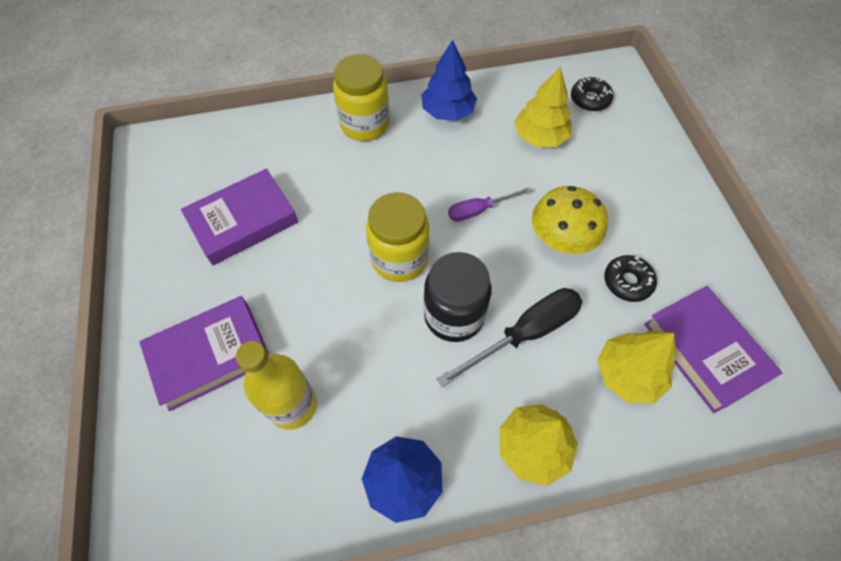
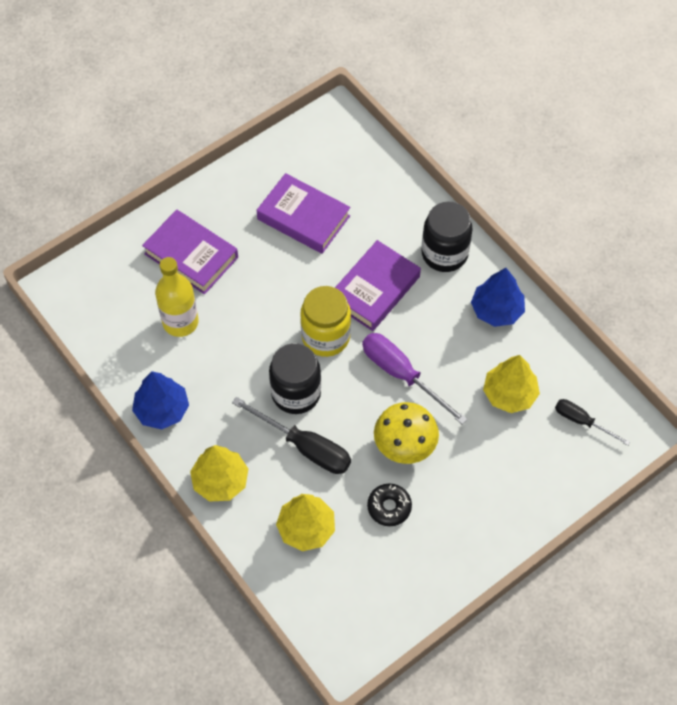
camera: 65 degrees right, 0 degrees up
yellow jar [333,54,390,141] -> black jar [421,202,473,272]
purple screwdriver [448,187,531,221] -> purple screwdriver [362,333,468,425], size x1.66
black donut [571,77,614,111] -> black screwdriver [555,399,630,446]
purple book [644,286,782,413] -> purple book moved to [335,240,421,331]

